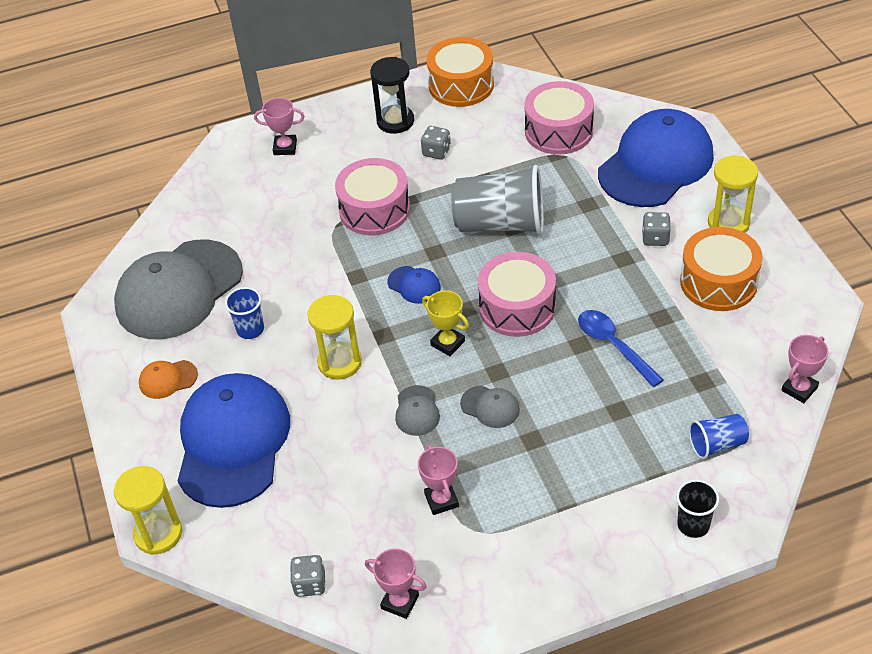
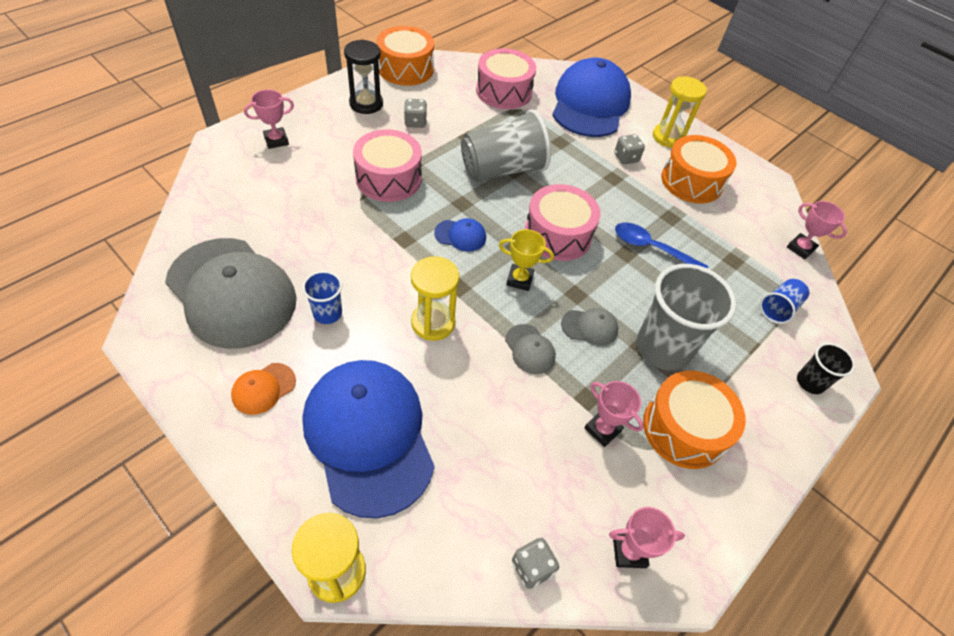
camera: 35 degrees left, 5 degrees up
grey cap [114,240,243,339] -> grey cap turned 60 degrees counterclockwise [165,238,297,349]
pink trophy [782,335,828,403] -> pink trophy turned 60 degrees counterclockwise [787,201,847,260]
none -> grey cup [637,264,737,371]
none -> orange drum [643,370,746,469]

